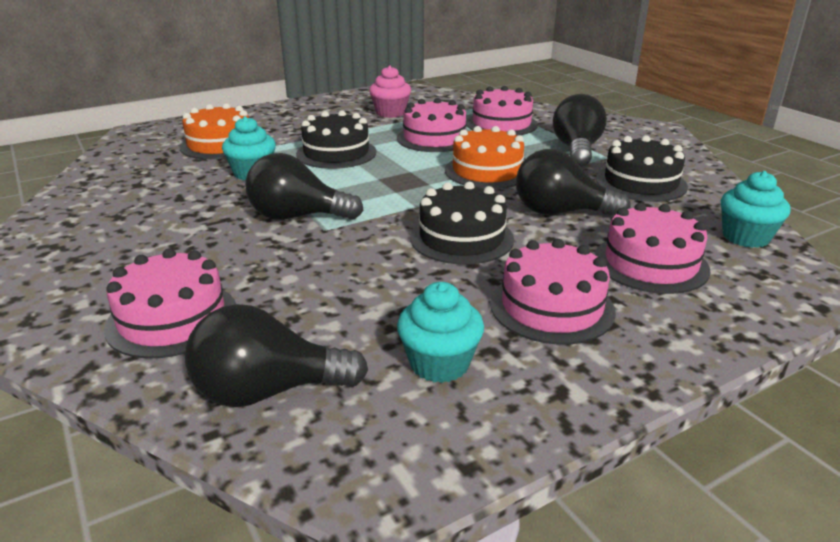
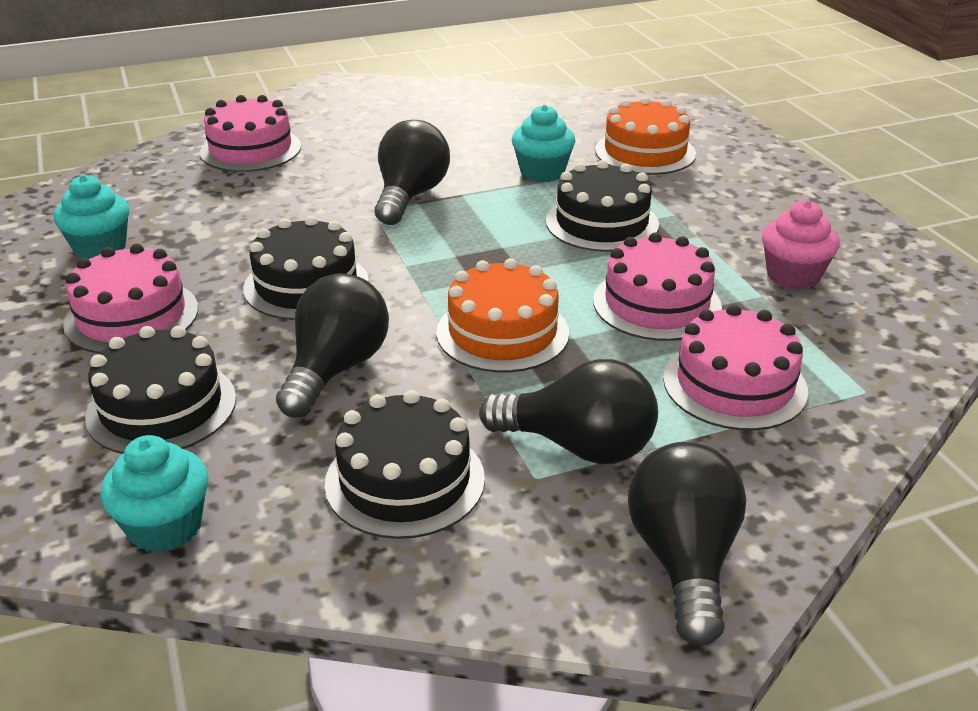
camera: 100 degrees right, 5 degrees up
black light bulb [185,304,368,407] -> black light bulb moved to [628,442,747,646]
pink cake [595,203,710,294] -> black cake [85,326,236,454]

